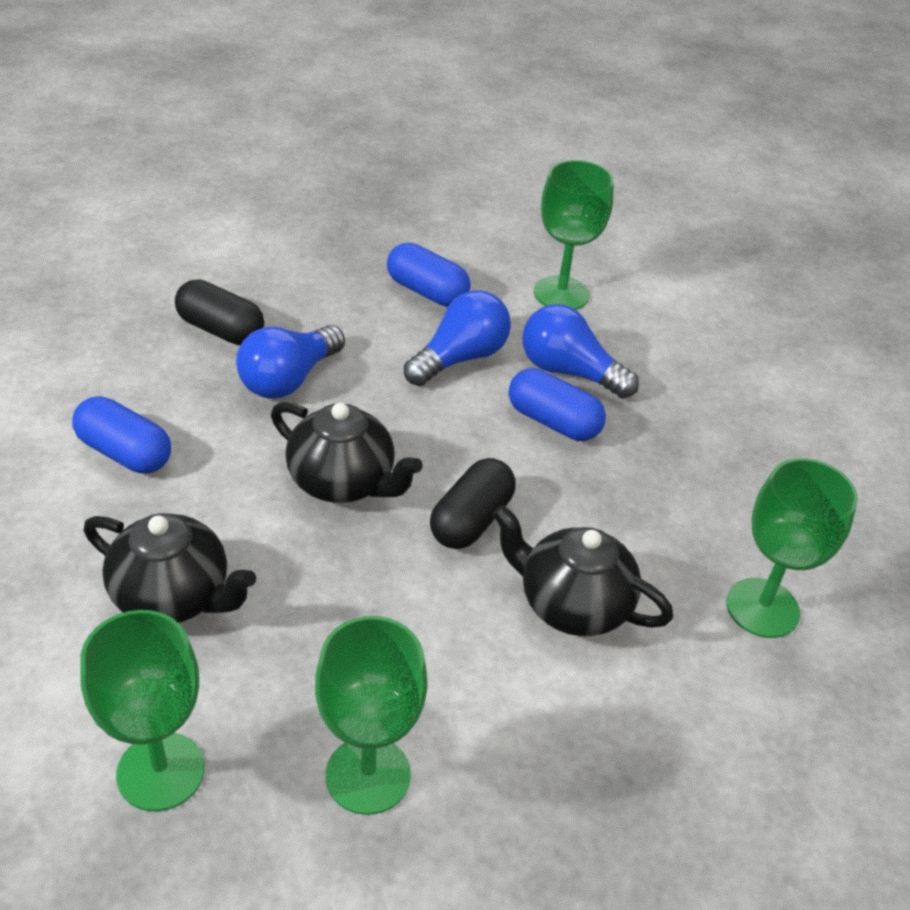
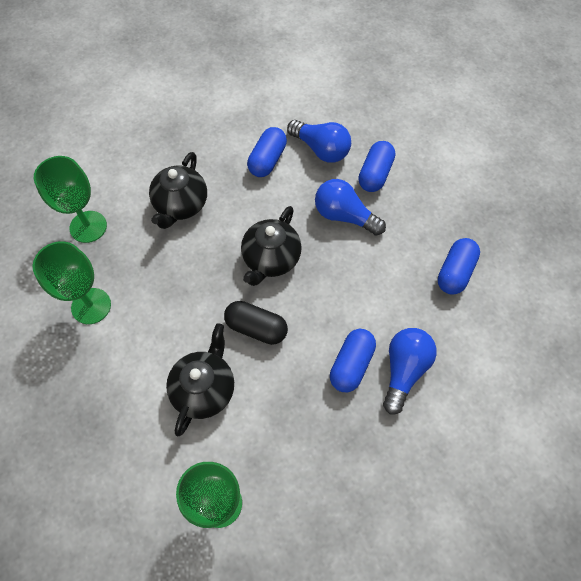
camera: 85 degrees right, 20 degrees up
black capsule [175,279,264,345] -> blue capsule [358,141,395,192]
blue light bulb [404,290,511,386] -> blue light bulb moved to [287,120,351,163]
green goblet [534,160,614,310] -> none

